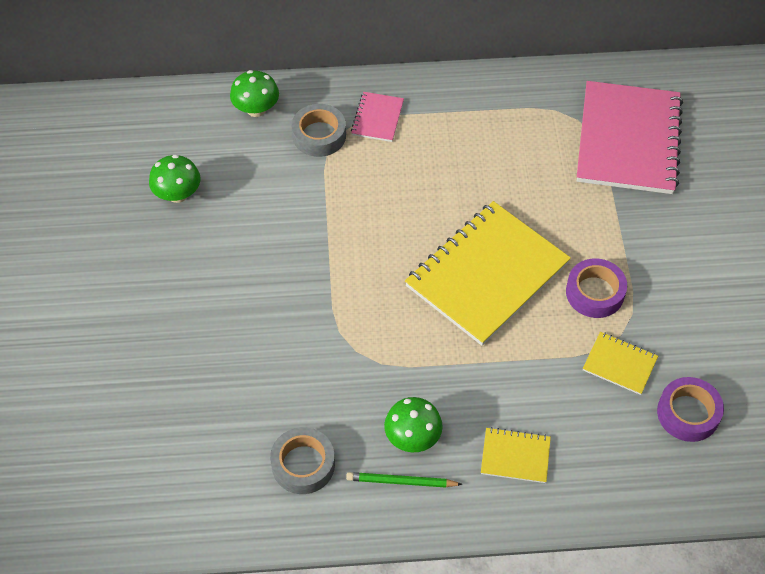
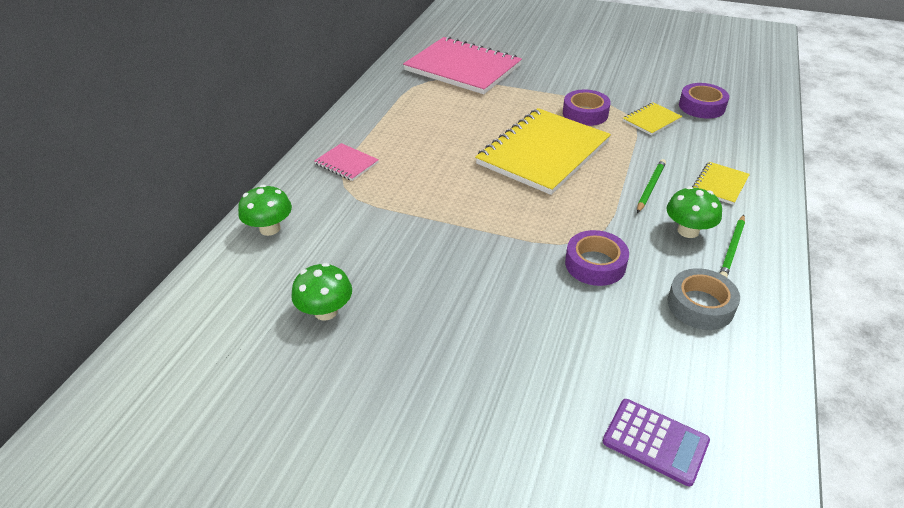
camera: 65 degrees left, 15 degrees down
grey tape [292,104,346,157] -> none
yellow notebook [405,201,571,346] -> yellow notebook turned 60 degrees clockwise [475,108,611,195]
none -> purple tape [565,230,629,286]
none -> purple calculator [603,399,710,486]
none -> green pencil [637,159,666,213]

